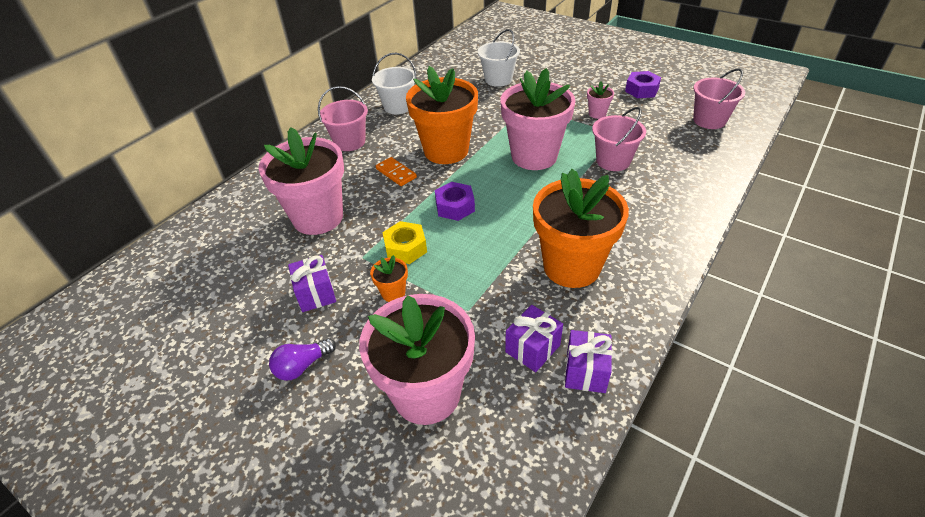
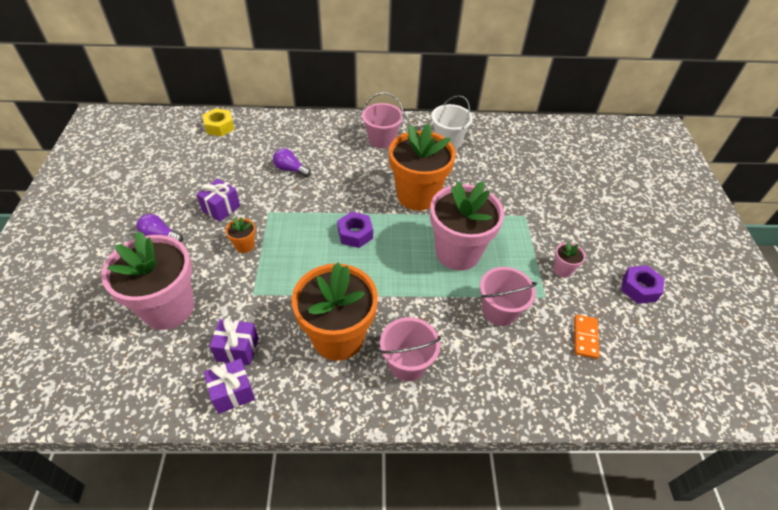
camera: 50 degrees right, 5 degrees up
pink flower pot [258,127,344,235] -> purple light bulb [273,148,311,177]
orange domino [376,157,417,186] -> orange domino moved to [574,315,599,359]
yellow nut [382,221,427,264] -> yellow nut moved to [202,108,234,136]
white bucket [478,29,520,87] -> none
pink bucket [693,68,745,129] -> pink bucket moved to [380,317,441,381]

